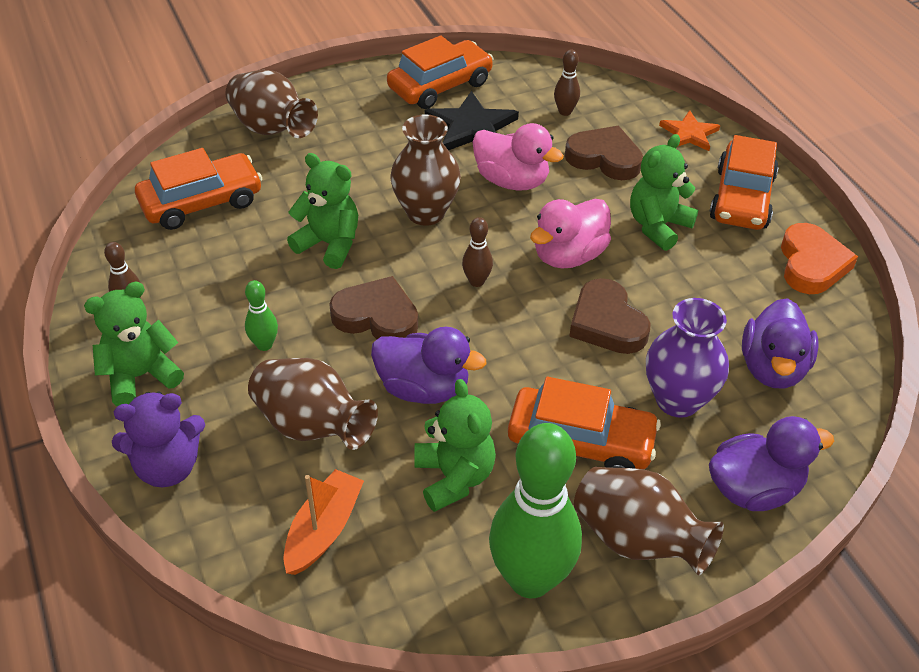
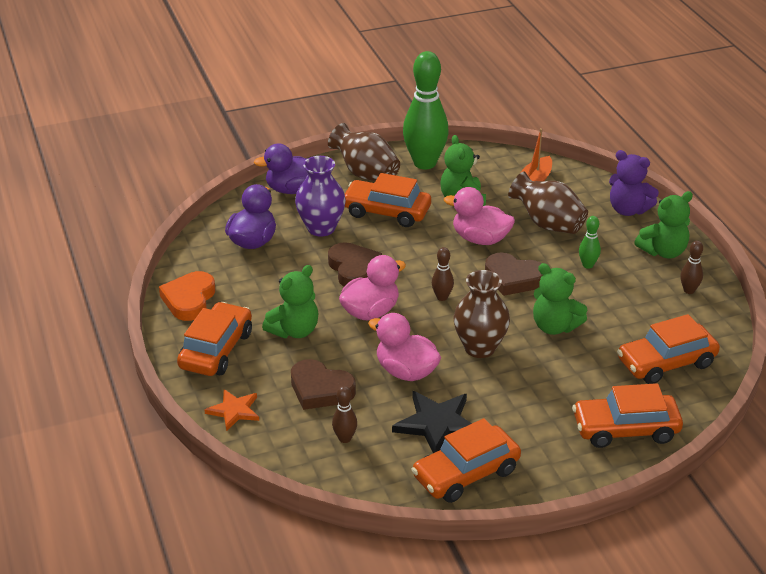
camera: 175 degrees left, 10 degrees down
purple teddy bear [112,392,205,487] -> purple teddy bear turned 135 degrees counterclockwise [609,150,659,216]
brown vase [225,70,318,138] -> orange car [572,383,683,448]
purple duck [371,327,486,404] -> pink duck [444,187,515,245]

